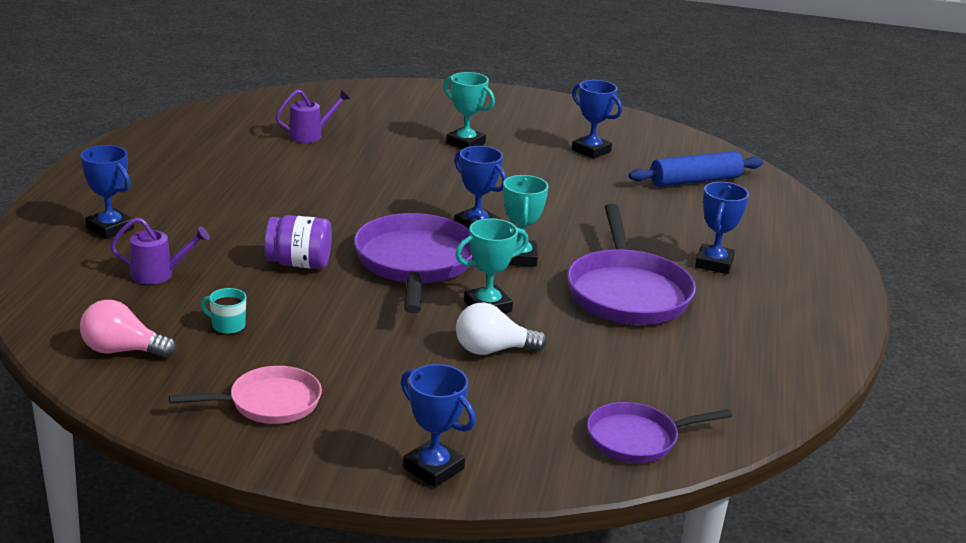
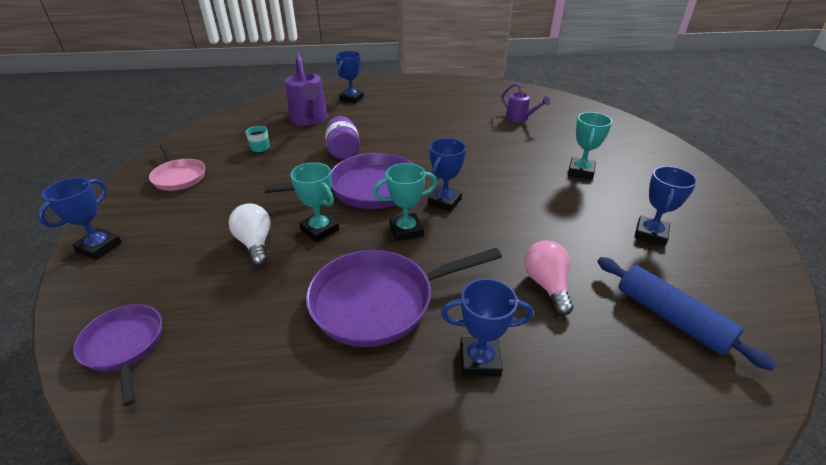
camera: 75 degrees right, 10 degrees up
pink light bulb [80,300,176,358] -> pink light bulb moved to [524,240,573,316]
purple watering can [110,217,210,284] -> purple watering can [285,54,328,125], size x1.72

